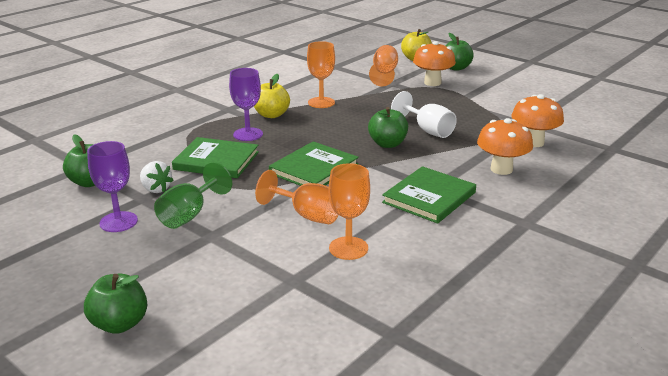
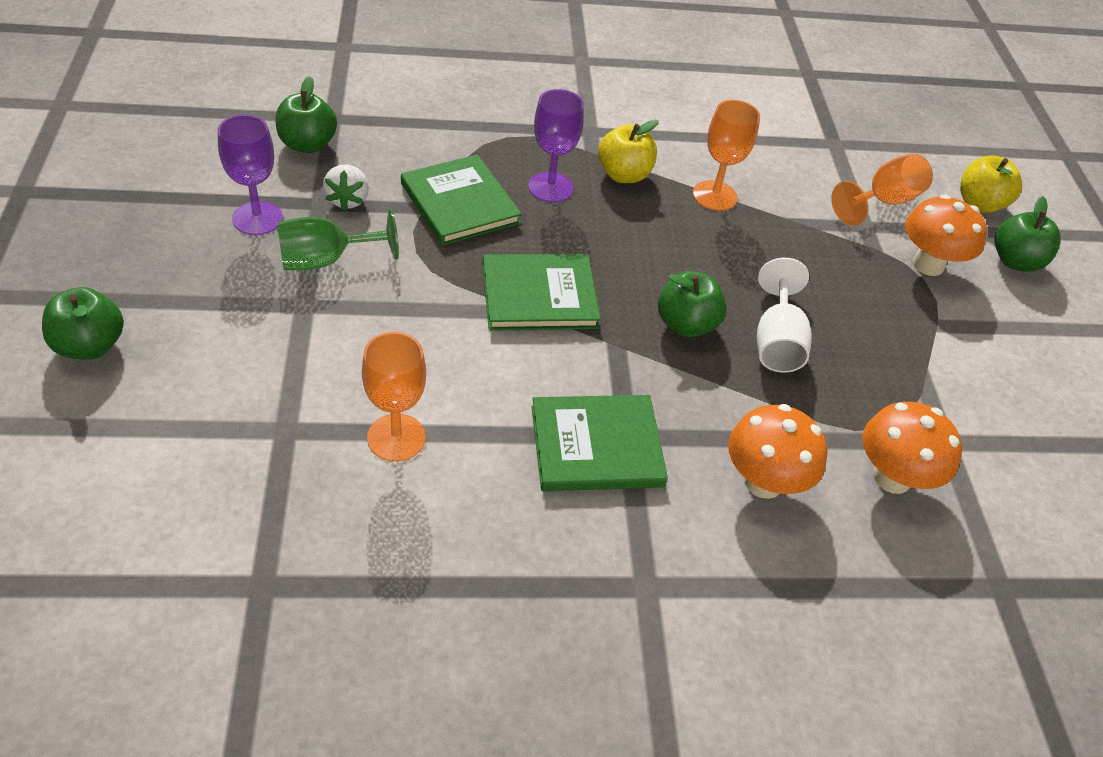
camera: 40 degrees right, 20 degrees up
orange goblet [255,170,339,224] -> none

